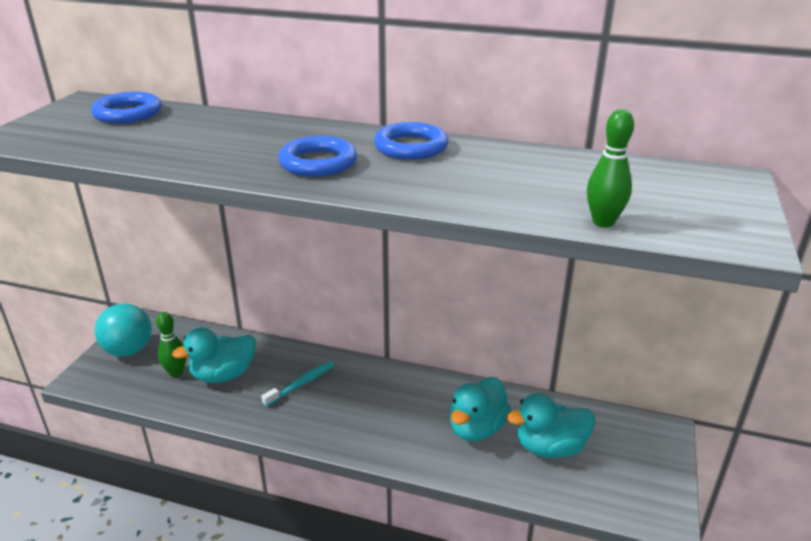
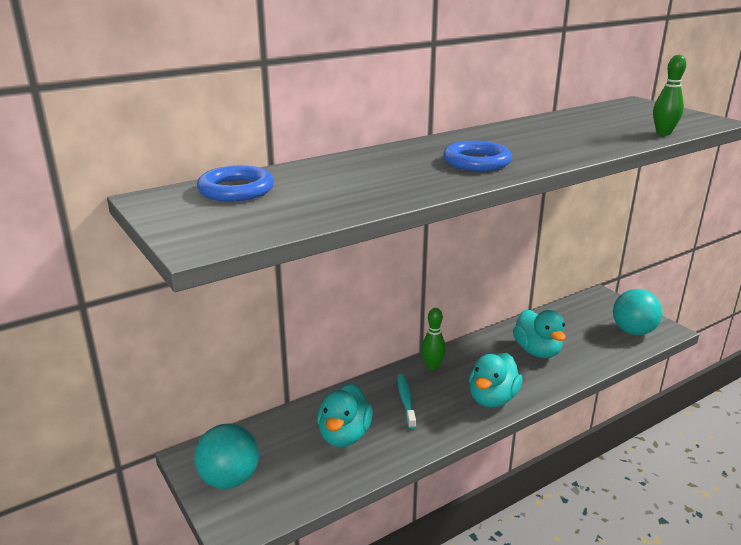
camera: 50 degrees left, 5 degrees down
green bowling pin [156,312,187,377] -> green bowling pin moved to [421,308,446,370]
blue ring [374,122,448,160] -> none
turquoise duck [507,393,595,458] -> turquoise duck moved to [469,353,523,408]
none -> turquoise ball [613,289,663,335]

